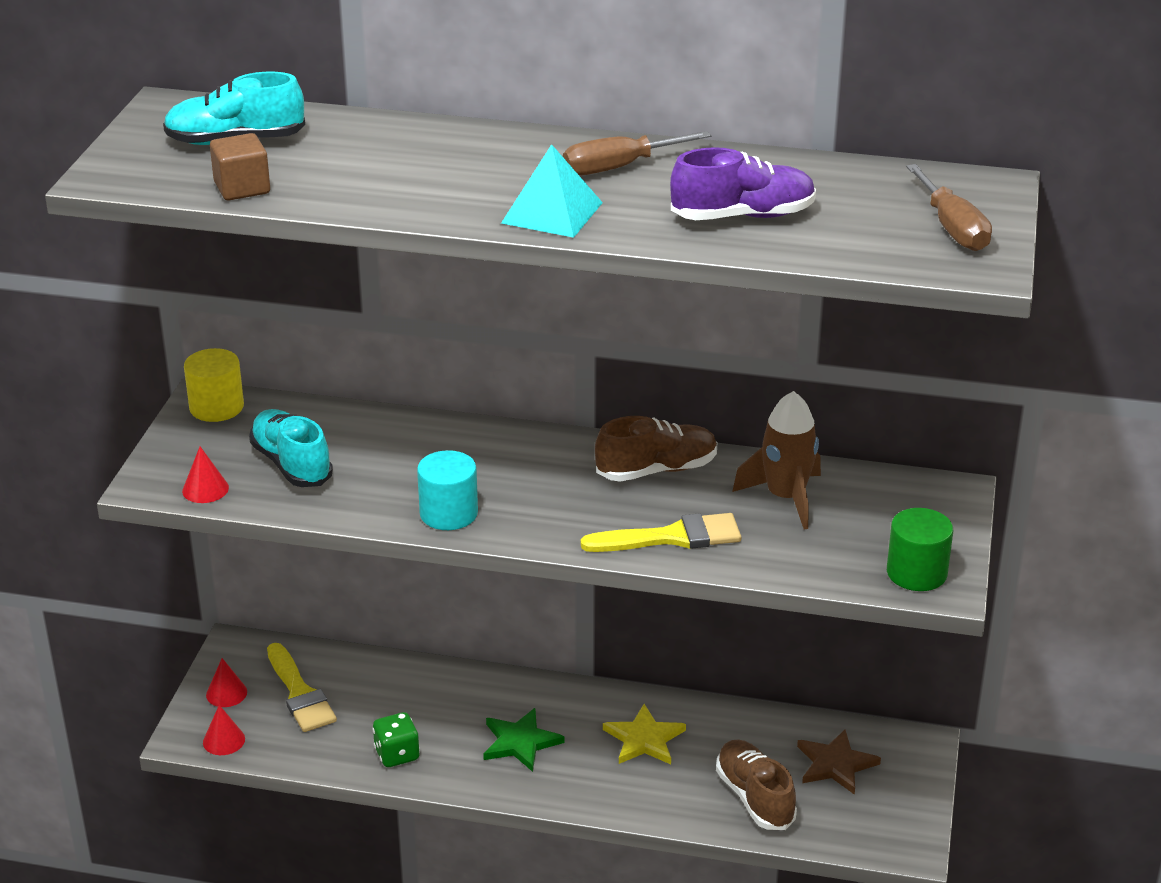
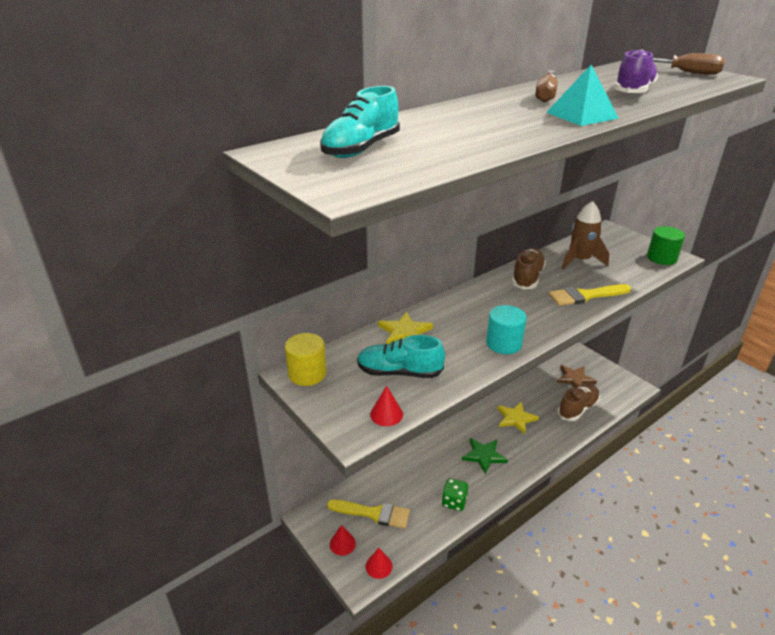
camera: 50 degrees left, 0 degrees up
brown cube [210,133,270,200] -> none
yellow brush [581,513,741,552] -> yellow brush turned 135 degrees counterclockwise [549,284,631,306]
brown shoe [716,739,797,830] -> brown shoe turned 120 degrees clockwise [558,384,600,421]
none -> yellow star [378,312,433,345]

